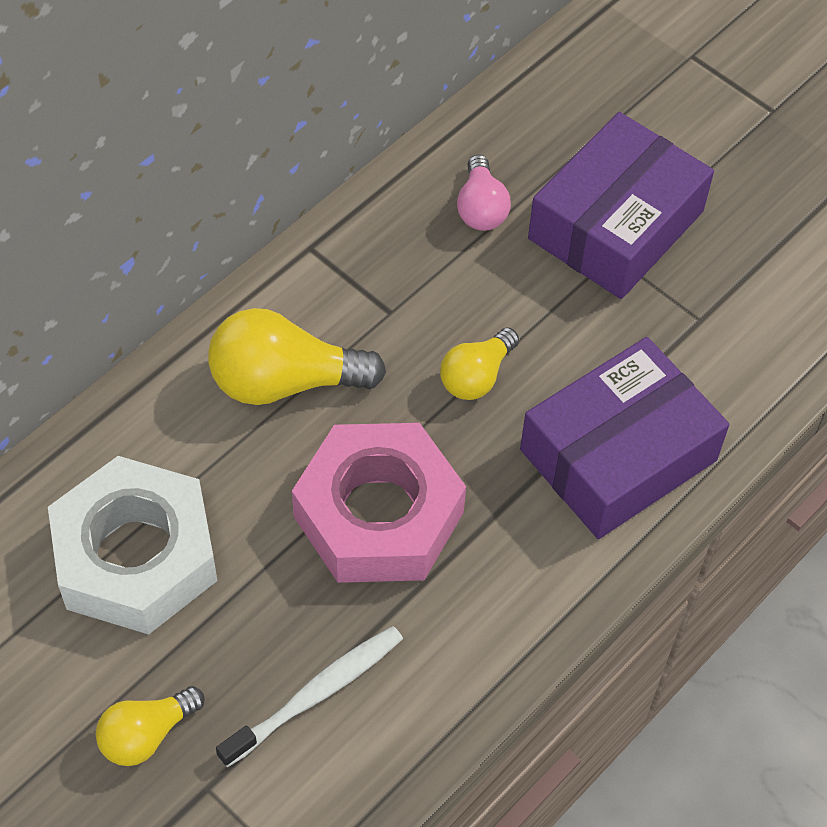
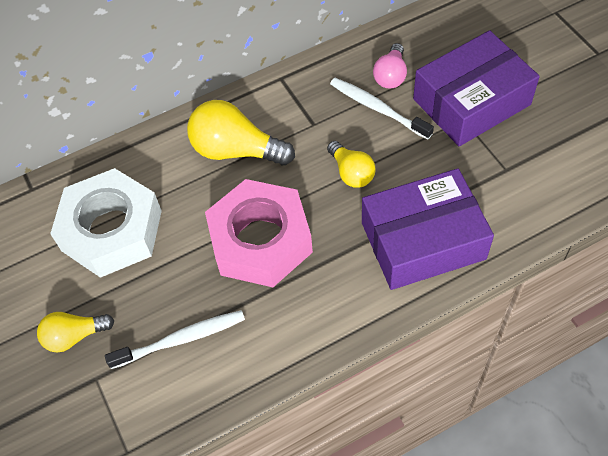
camera: 25 degrees right, 0 degrees up
yellow light bulb [440,328,519,400] -> yellow light bulb turned 90 degrees counterclockwise [327,141,375,188]
none -> white toothbrush [330,78,434,140]

